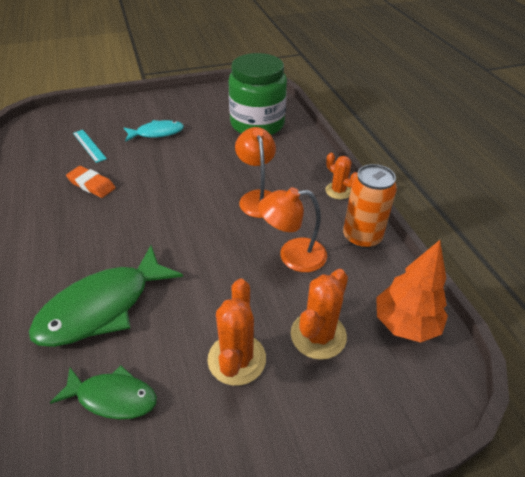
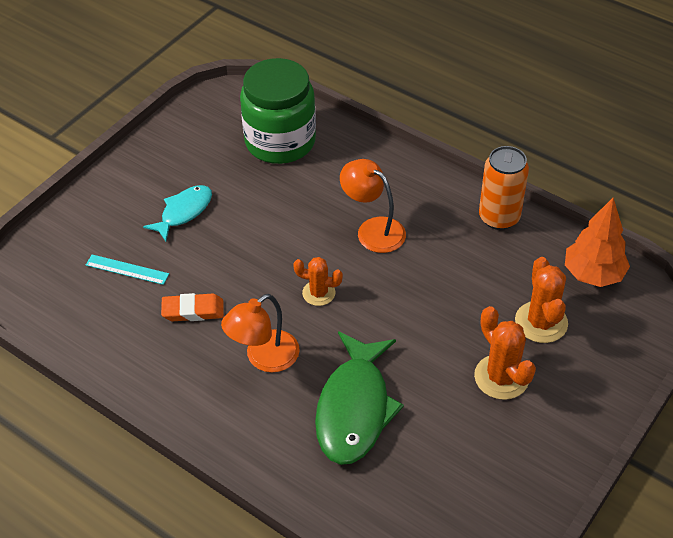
camera: 35 degrees left, 5 degrees up
green fish [50,365,157,419] -> none
orange lamp [258,187,327,272] -> orange lamp moved to [221,294,300,372]
orange cactus [325,153,358,199] -> orange cactus moved to [293,257,343,306]

